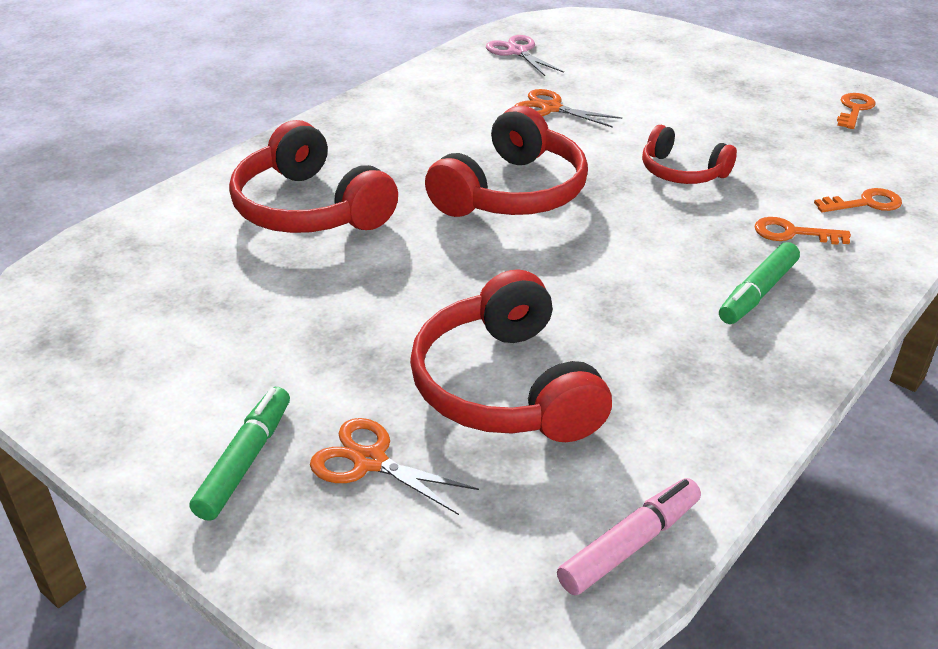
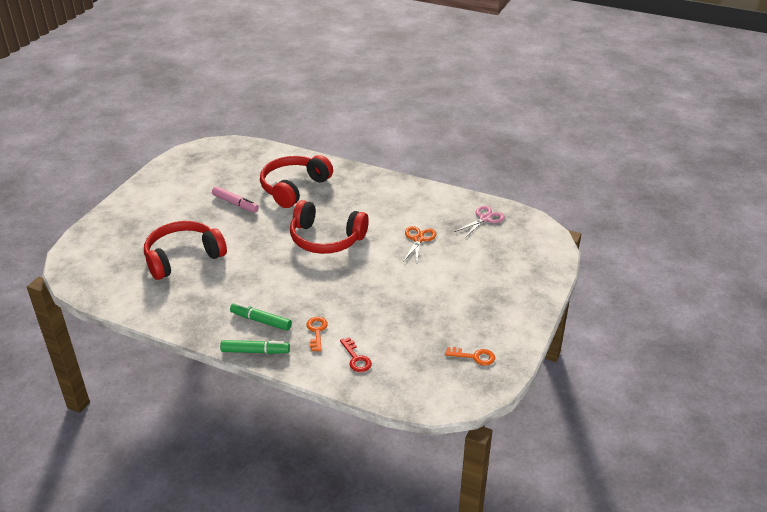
camera: 75 degrees right, 0 degrees up
green marker [190,387,290,521] -> green marker moved to [220,340,290,354]
orange scissors [310,418,479,515] -> none
pink marker [557,478,701,595] -> pink marker moved to [212,186,259,212]
red headphones [642,125,737,184] -> none
orange key [814,188,902,212] -> red key [340,337,372,372]

